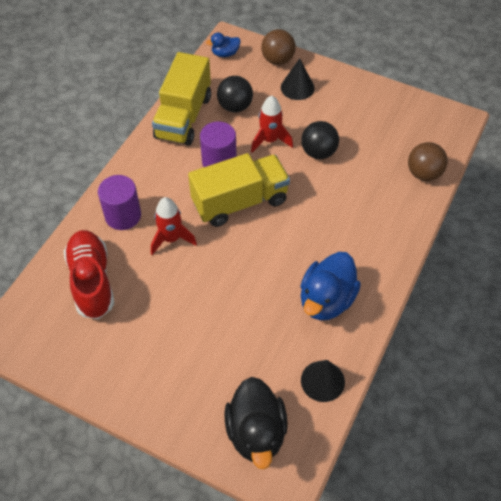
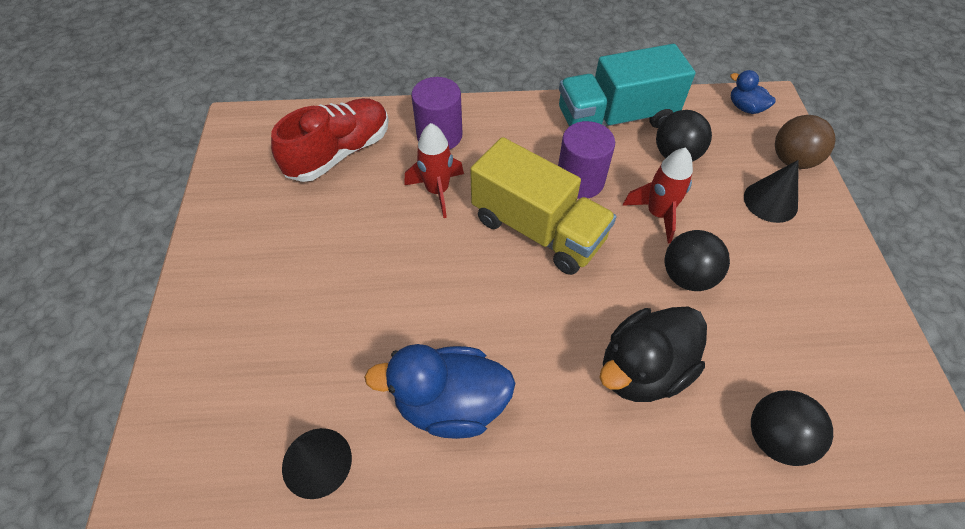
camera: 60 degrees right, 0 degrees up
yellow truck [152,52,211,146] -> turquoise truck [559,44,696,128]
black duck [224,377,288,469] -> black duck moved to [599,307,707,402]
brown ball [408,142,448,181] -> black ball [751,390,833,466]

